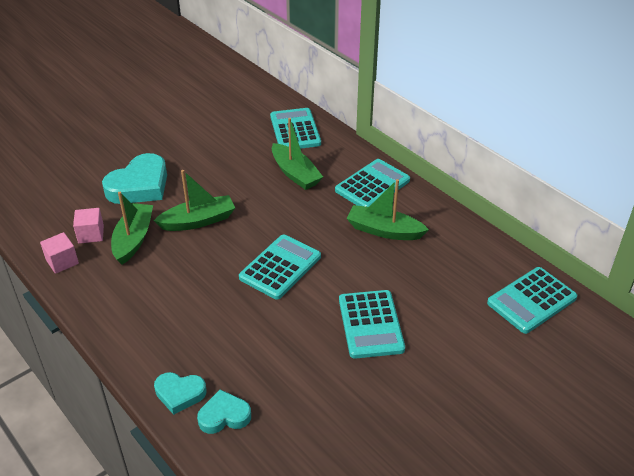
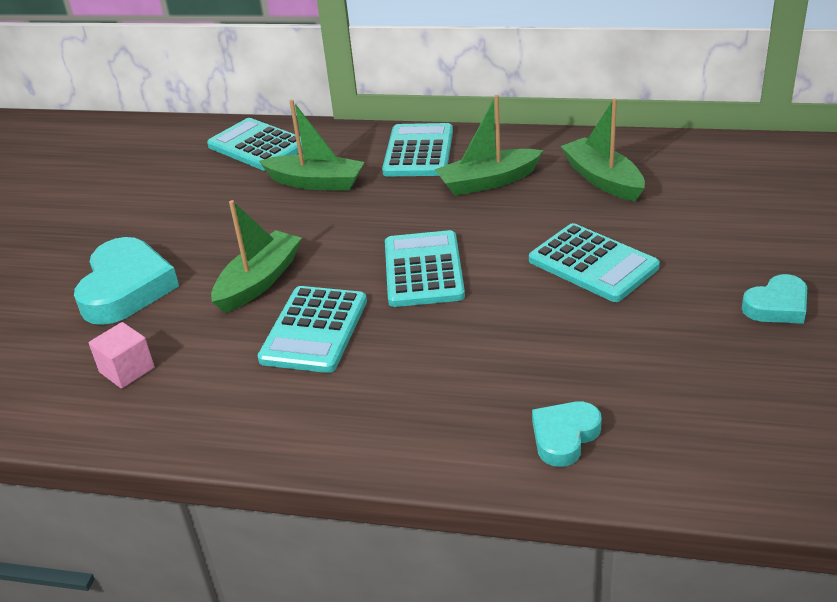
camera: 35 degrees left, 5 degrees down
pink cube [40,232,79,274] -> none
green boat [111,192,153,265] -> green boat moved to [561,98,645,202]
turquoise heart [154,372,207,415] -> turquoise heart moved to [742,274,807,324]
turquoise calculator [487,267,577,334] -> turquoise calculator moved to [257,286,367,373]

